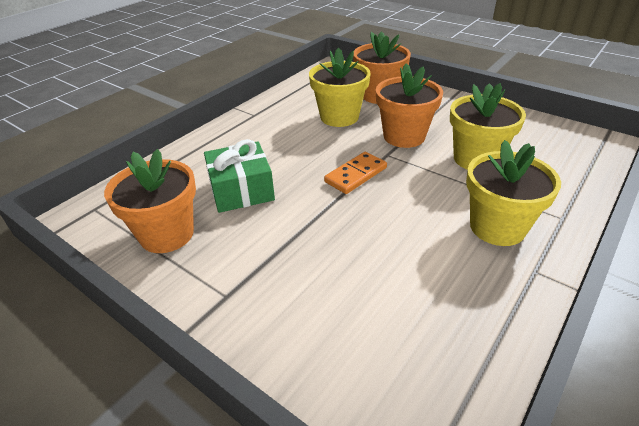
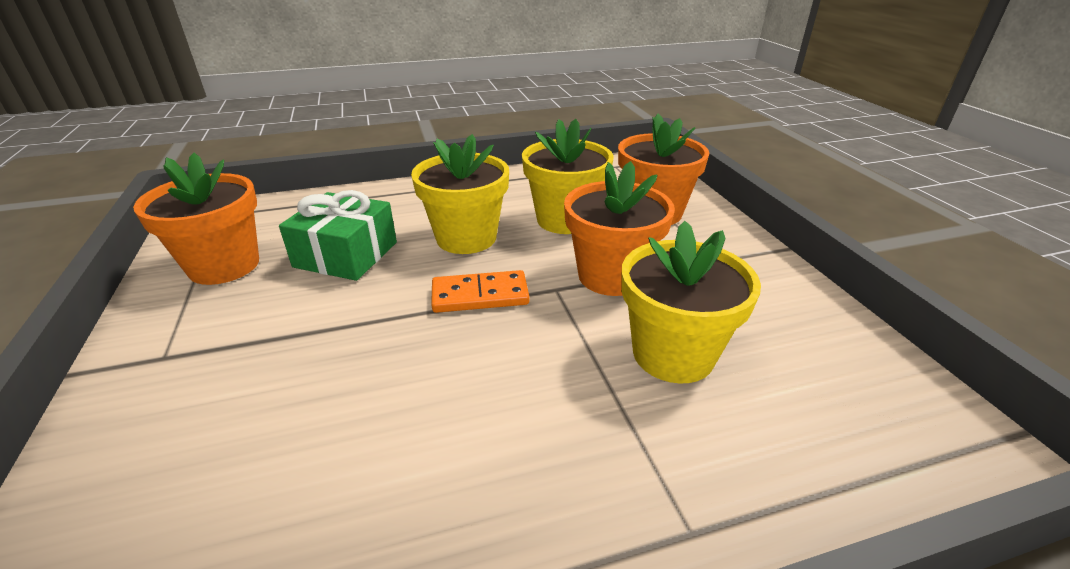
camera: 35 degrees right, 5 degrees down
yellow flower pot [466,140,561,246] -> yellow flower pot moved to [411,134,509,254]

